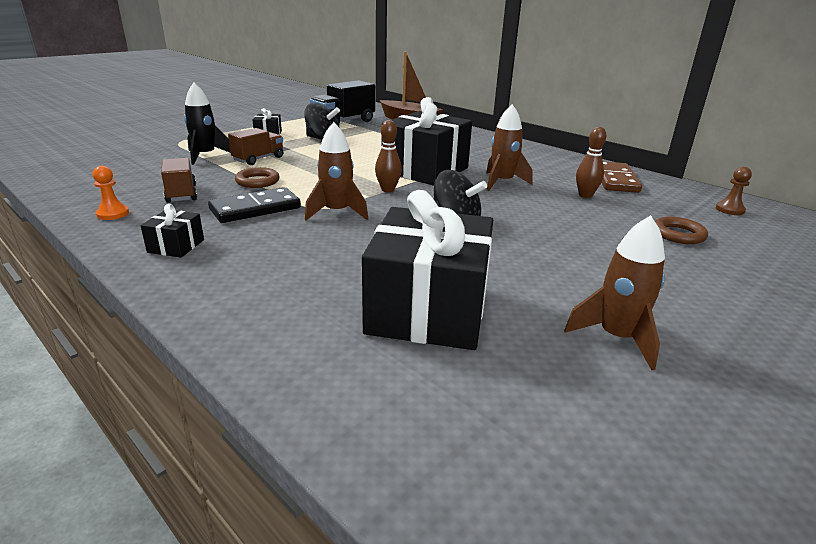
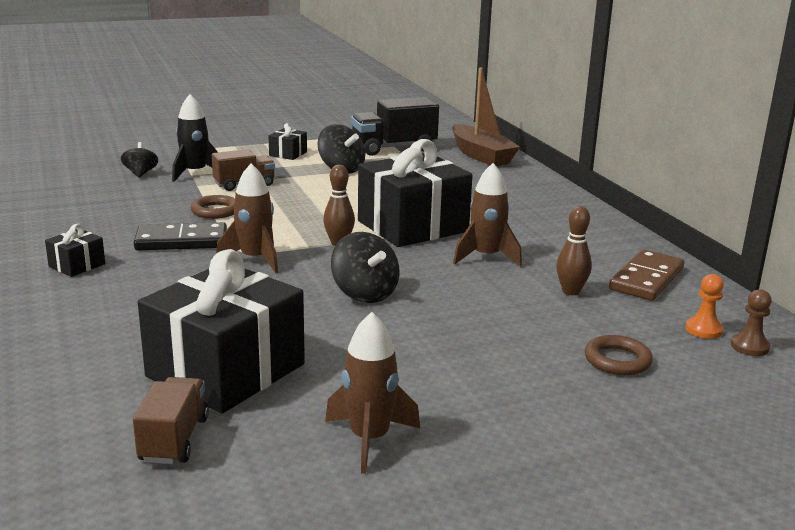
camera: 25 degrees right, 5 degrees down
orange pawn [93,166,129,220] -> orange pawn moved to [686,274,724,339]
brown truck [161,158,197,203] -> brown truck moved to [133,377,209,464]
none -> black spinning top [121,142,158,178]

